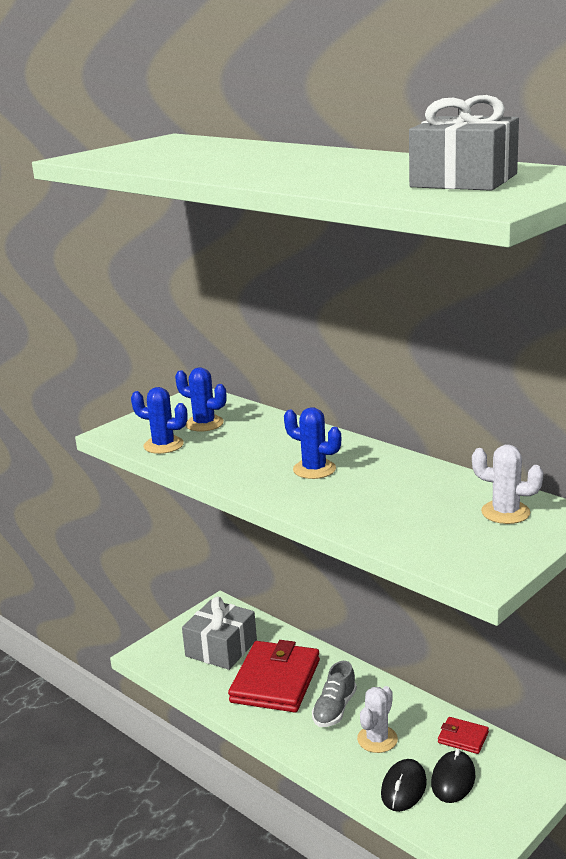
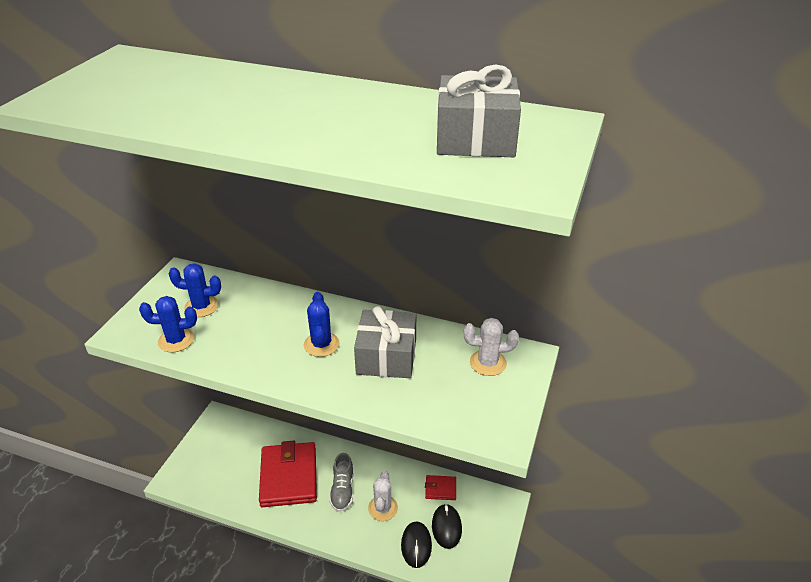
camera: 25 degrees left, 15 degrees up
grey gift [182,596,257,670] -> grey gift moved to [354,306,416,378]
blue cactus [284,407,341,479] -> blue cactus turned 75 degrees clockwise [304,292,340,357]

